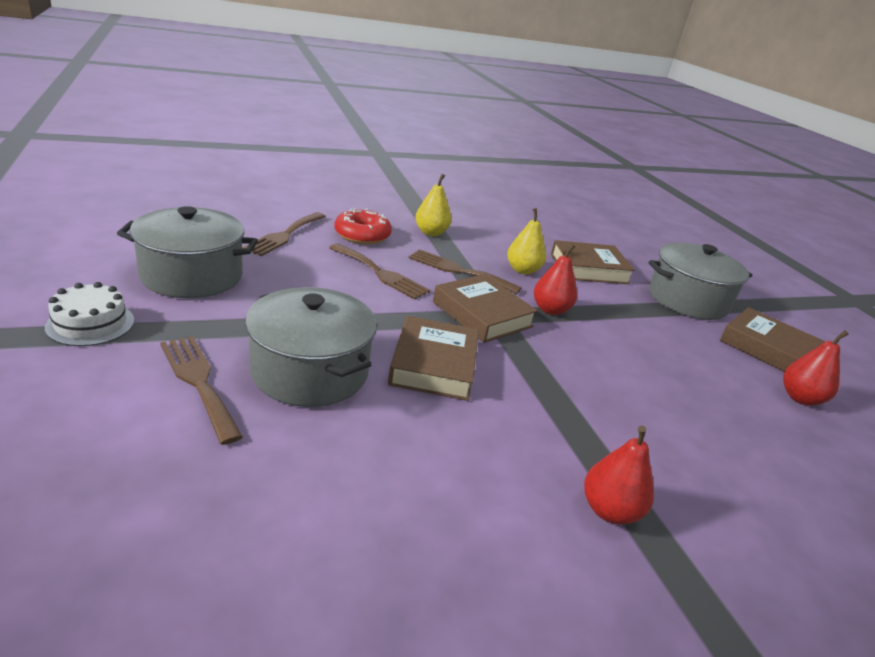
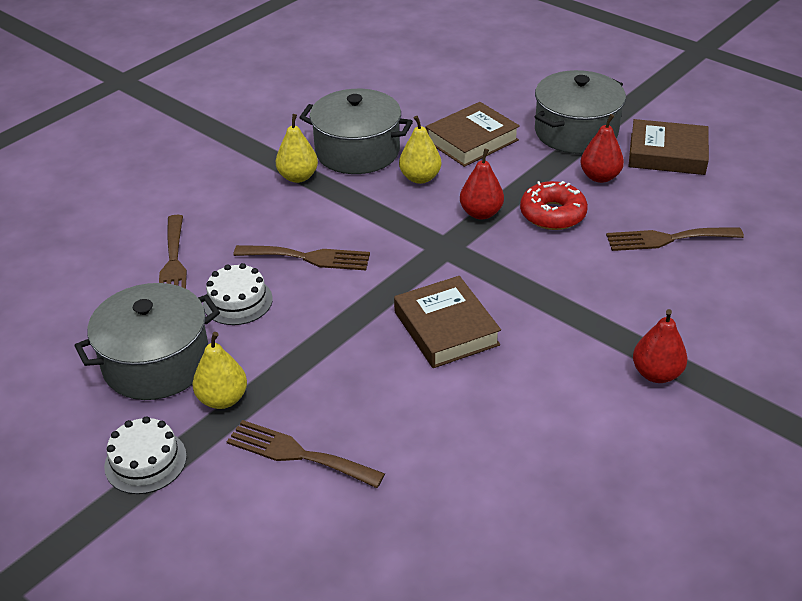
camera: 25 degrees left, 10 degrees up
grey pot [245,287,377,407] -> grey pot moved to [299,89,413,174]
red donut [334,208,392,244] -> red donut moved to [520,181,588,230]
brown fork [409,249,522,294] -> brown fork moved to [606,227,744,251]
brown book [433,274,538,343] -> none
red pear [783,330,849,406] -> red pear moved to [580,114,624,183]
none -> yellow pear [192,332,247,409]
none -> white cake [203,263,273,325]

